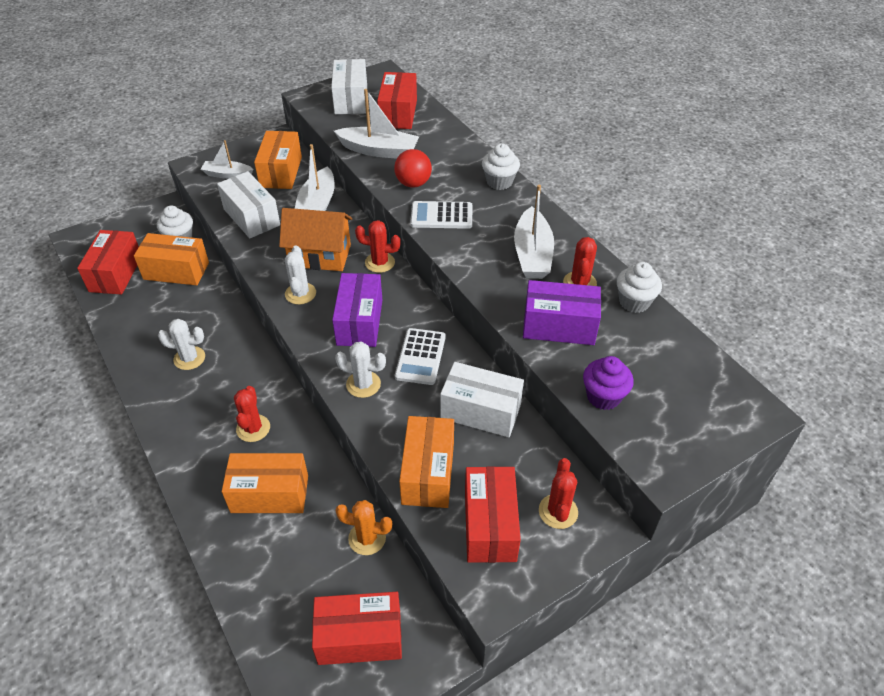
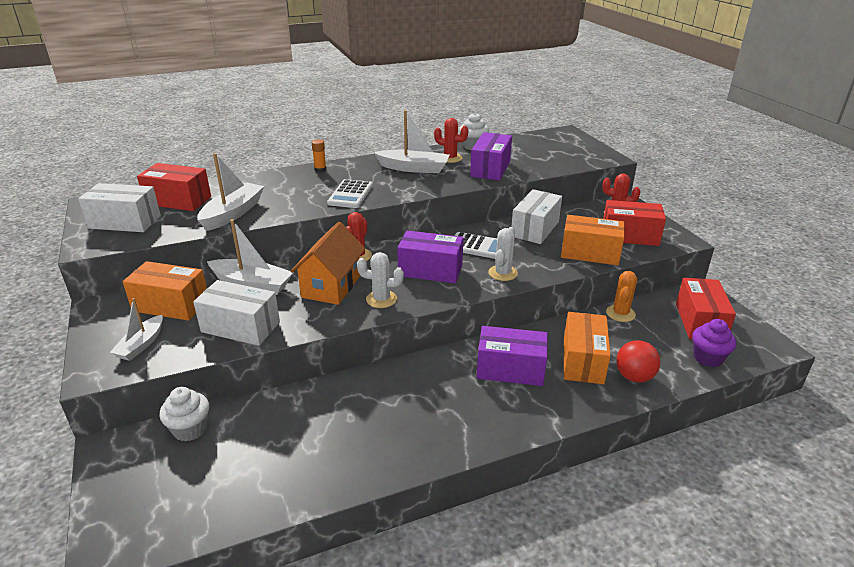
camera: 80 degrees left, 15 degrees down
red box [77,230,139,295] -> none
orange box [134,233,209,286] -> none
white cactus [158,319,205,370] -> none
white box [217,171,280,238] -> white box turned 45 degrees clockwise [193,280,280,346]
red cactus [234,386,270,442] -> purple box [477,326,548,386]
red ball [394,149,432,188] -> red ball moved to [616,340,661,383]
white cupcake [482,143,520,190] -> orange glue stick [312,139,327,173]
purple cupcake [583,356,634,410] -> purple cupcake moved to [692,319,736,367]

